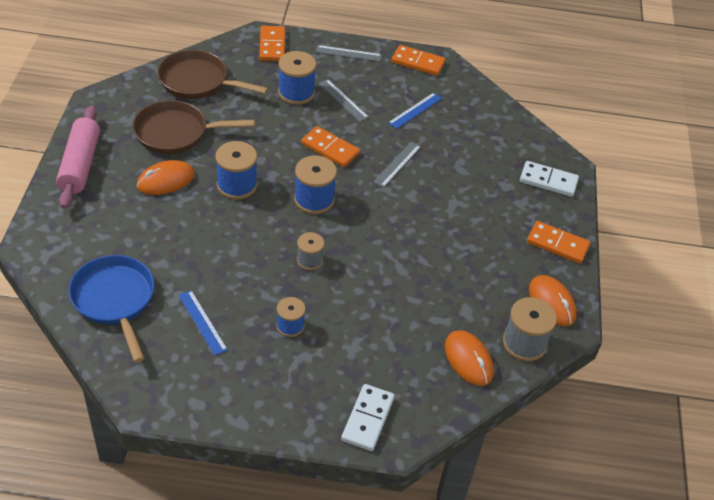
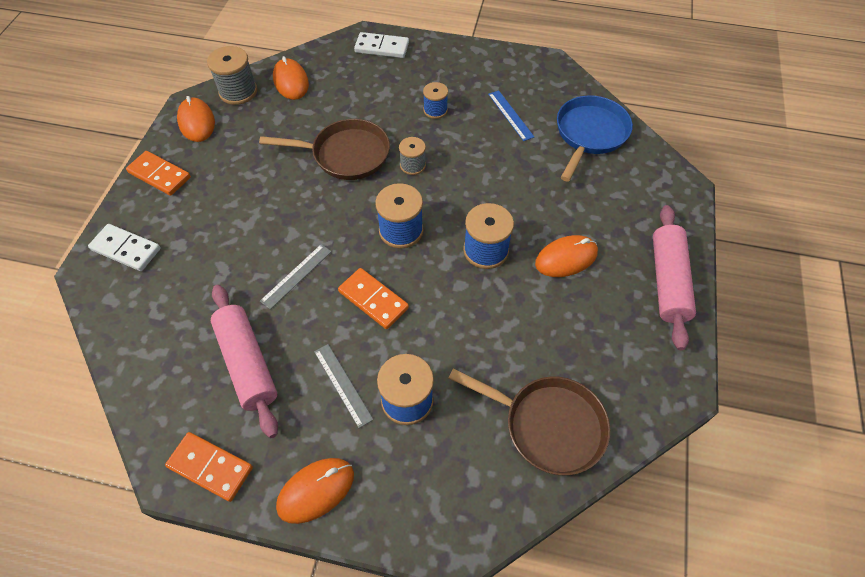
camera: 170 degrees left, 10 degrees up
blue pan [69,255,154,362] -> blue pan turned 135 degrees counterclockwise [557,96,633,182]
brown pan [133,100,255,154] -> brown pan moved to [259,119,390,180]
orange domino [259,26,285,61] -> none
grey ruler [316,45,382,62] -> orange mouse [276,458,354,524]
white domino [341,384,395,451] -> white domino turned 75 degrees clockwise [354,32,409,58]
blue ruler [388,93,442,129] -> pink rolling pin [211,285,278,438]

